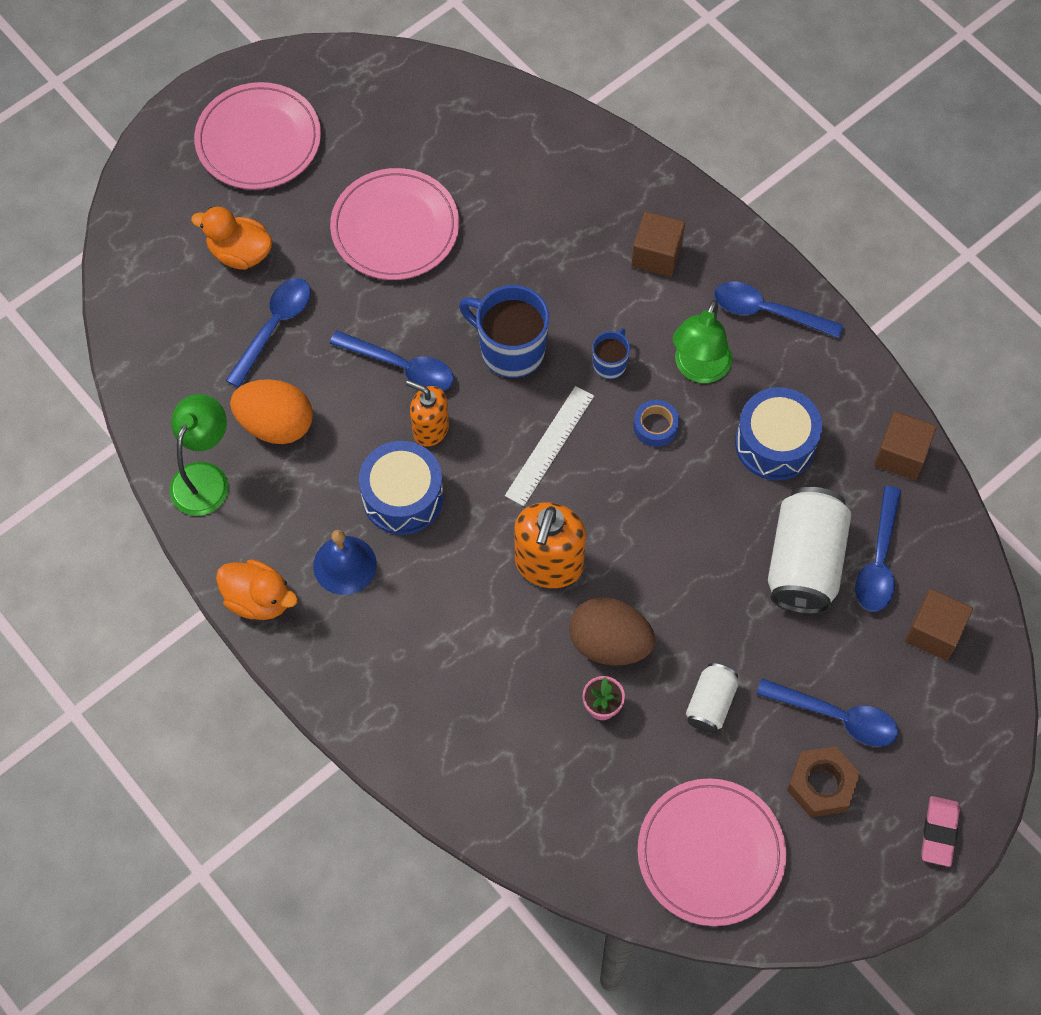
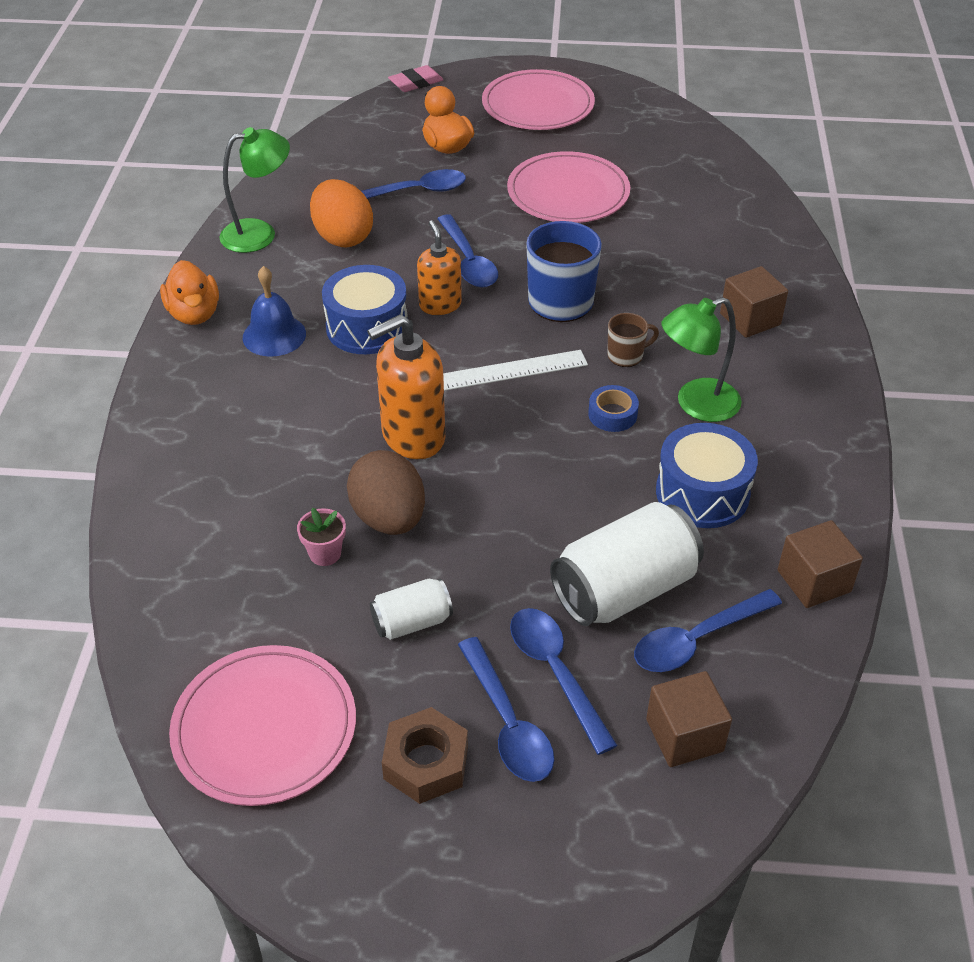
camera: 45 degrees right, 20 degrees down
blue mug [592,328,630,379] -> brown mug [607,313,659,367]
blue spoon [714,282,843,338] -> blue spoon moved to [510,608,618,755]
pink eraser [921,796,960,867] -> pink eraser moved to [388,65,443,92]

